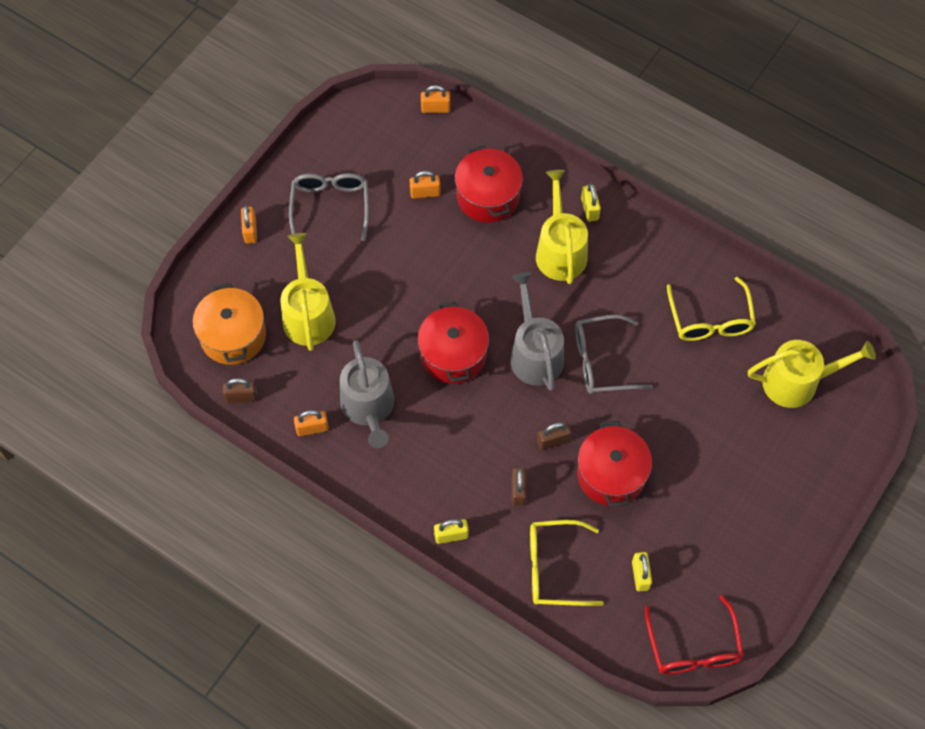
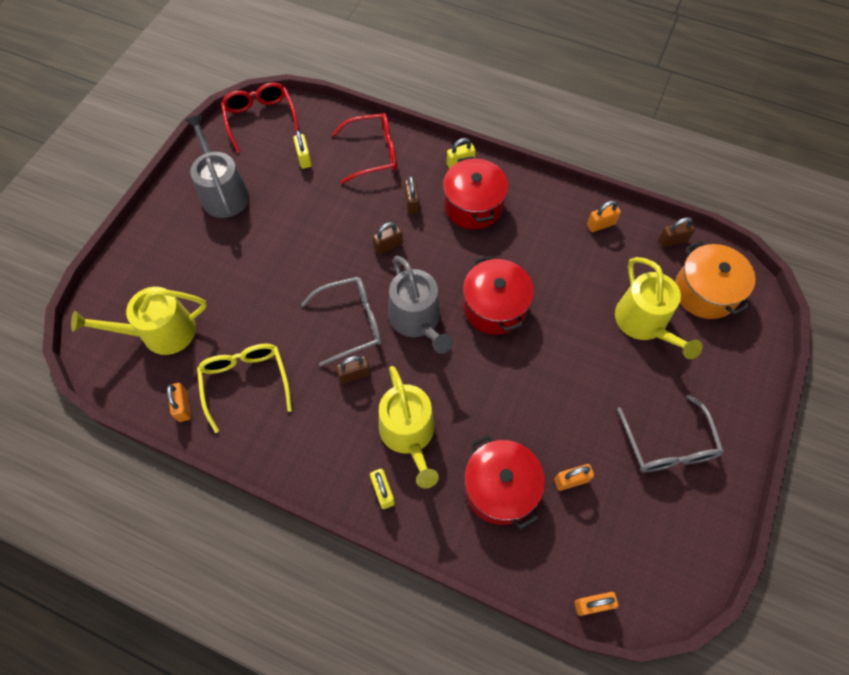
camera: 170 degrees right, 0 degrees up
orange padlock [241,205,257,244] -> orange padlock moved to [167,383,191,422]
grey watering can [340,340,394,448] -> grey watering can moved to [185,115,249,218]
yellow glasses [530,520,604,606] -> red glasses [332,113,397,184]
red pot [577,421,652,506] -> red pot moved to [443,156,508,229]
none -> brown padlock [336,356,371,384]

